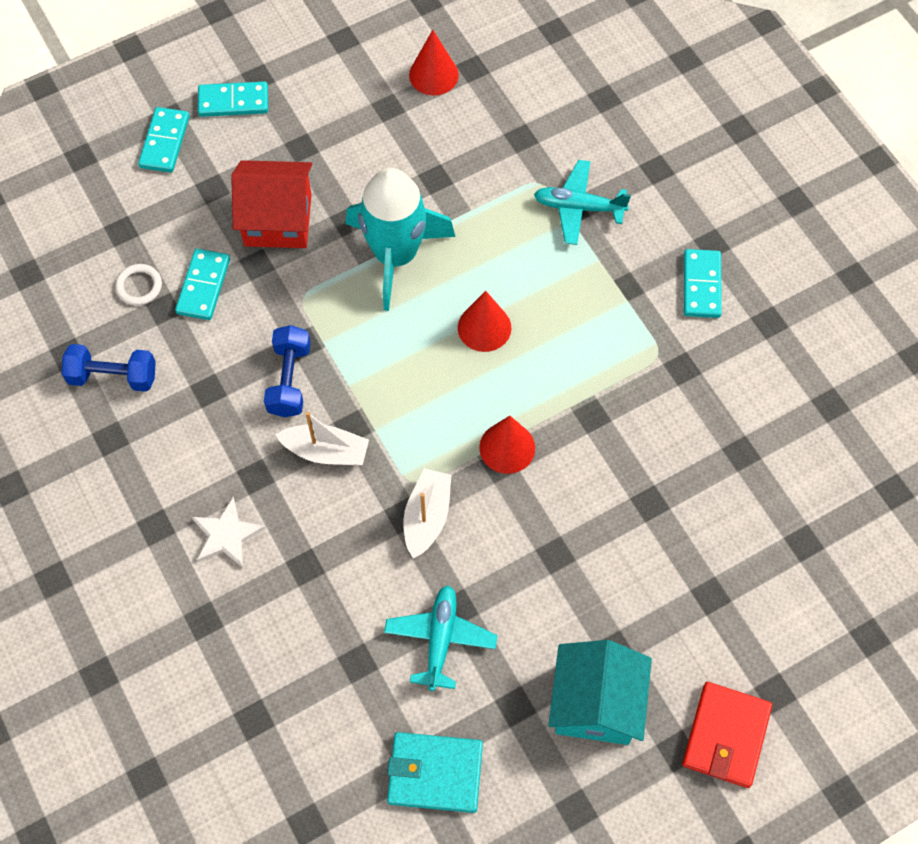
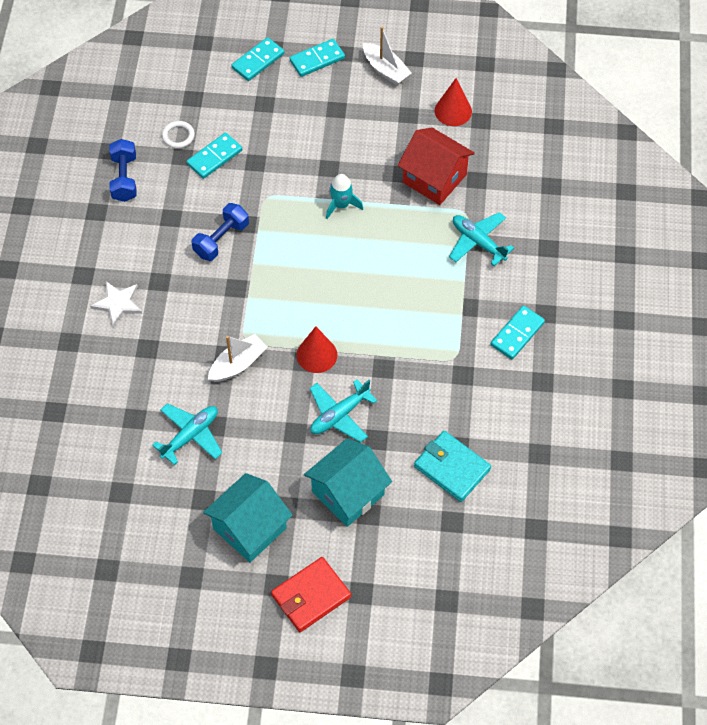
camera: 35 degrees right, 5 degrees down
blue dumbbell [62,344,156,392] -> blue dumbbell turned 45 degrees clockwise [109,139,137,202]
turquoise domino [198,81,268,117] -> turquoise domino turned 60 degrees counterclockwise [290,39,345,77]
red house [231,160,312,248] -> red house moved to [398,127,475,205]
white boat [275,412,369,465] -> white boat moved to [363,27,411,85]
turquoise rocket [346,168,455,311] -> turquoise rocket [326,174,363,219], size x0.48
turquoise wallet [387,732,483,813] -> turquoise wallet moved to [414,431,491,502]
red cone [458,291,511,352] -> none
none -> turquoise house [304,438,392,527]
none -> turquoise plane [310,379,377,443]

